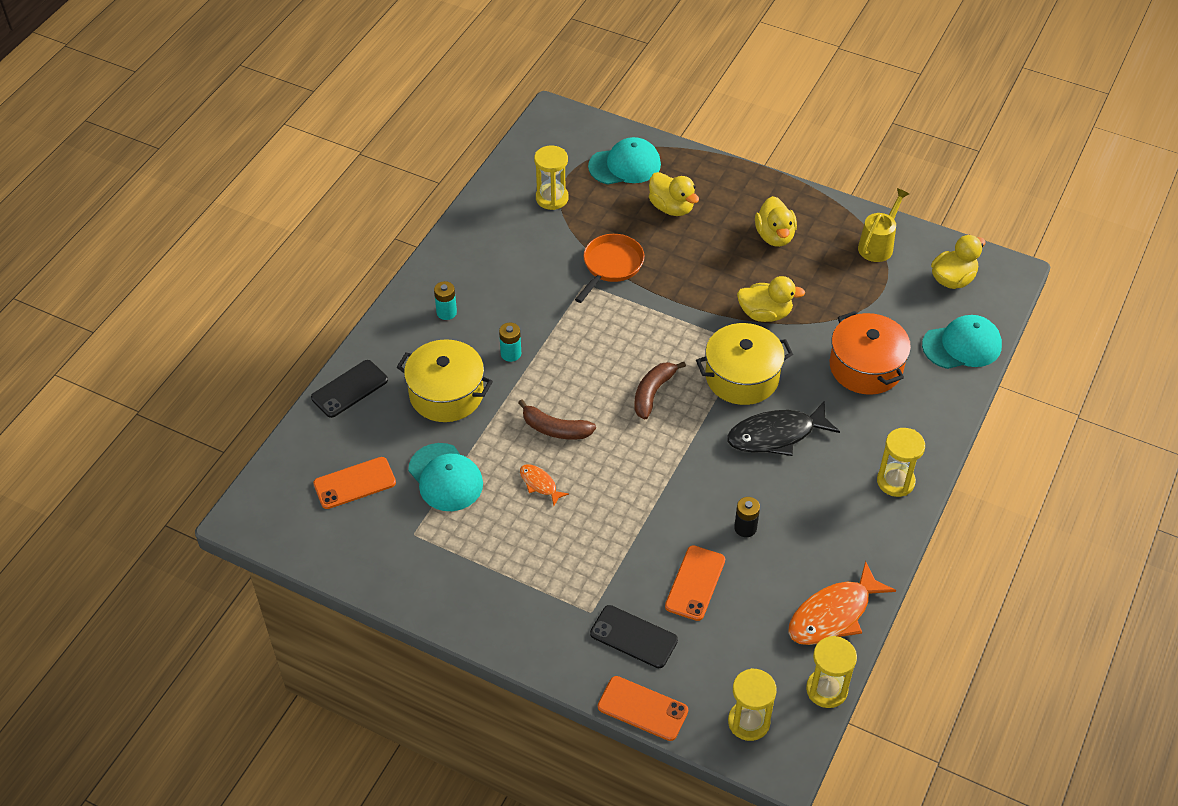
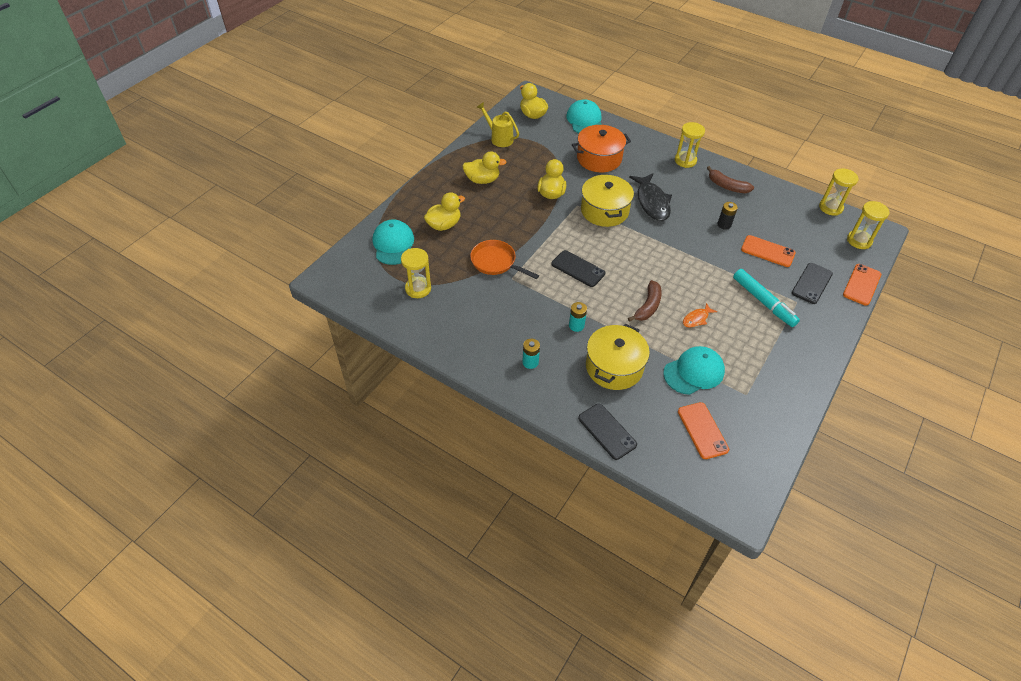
camera: 85 degrees left, 0 degrees up
brown banana [634,362,686,419] -> brown banana moved to [707,166,754,193]
orange fish [788,561,896,645] -> none
none -> black phone [552,250,605,287]
none -> turquoise marker [733,269,800,327]

